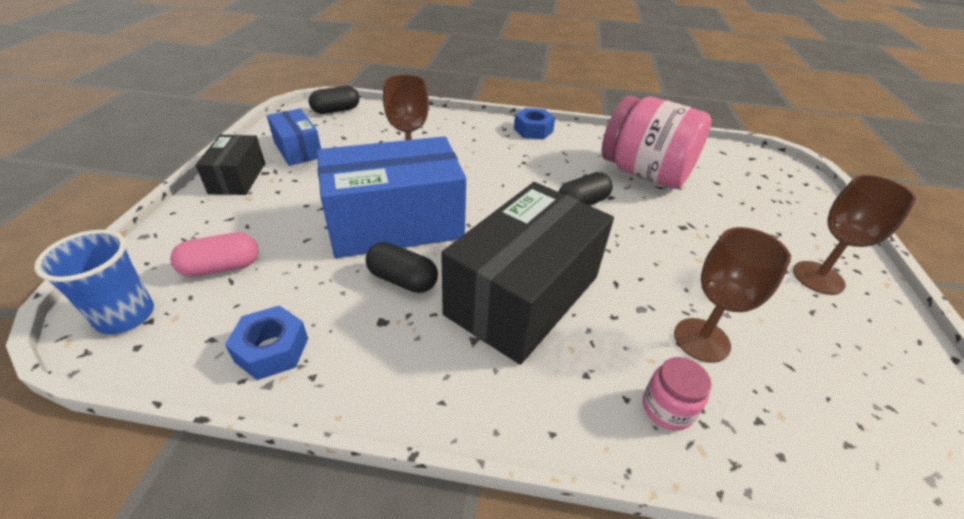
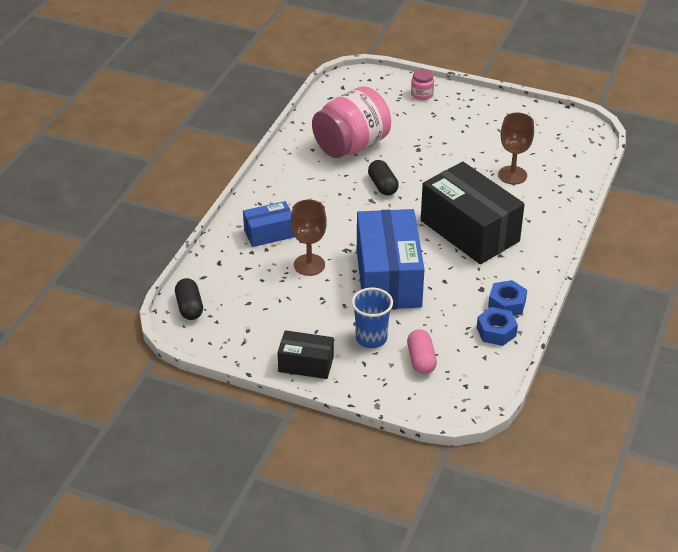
camera: 75 degrees left, 0 degrees up
blue cup [34,230,154,334] -> blue cup moved to [352,288,393,348]
blue box [267,109,321,166] -> blue box moved to [243,201,295,247]
black capsule [366,242,438,293] -> none
blue nut [514,108,555,140] -> blue nut moved to [488,280,527,316]
pink jar [643,357,712,431] -> pink jar moved to [411,69,434,100]
brown goblet [793,175,916,295] -> none

